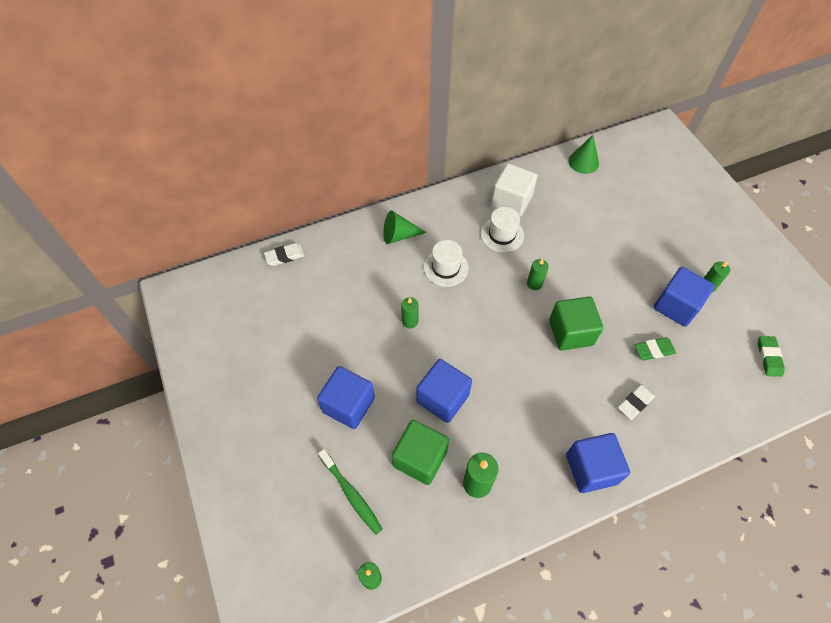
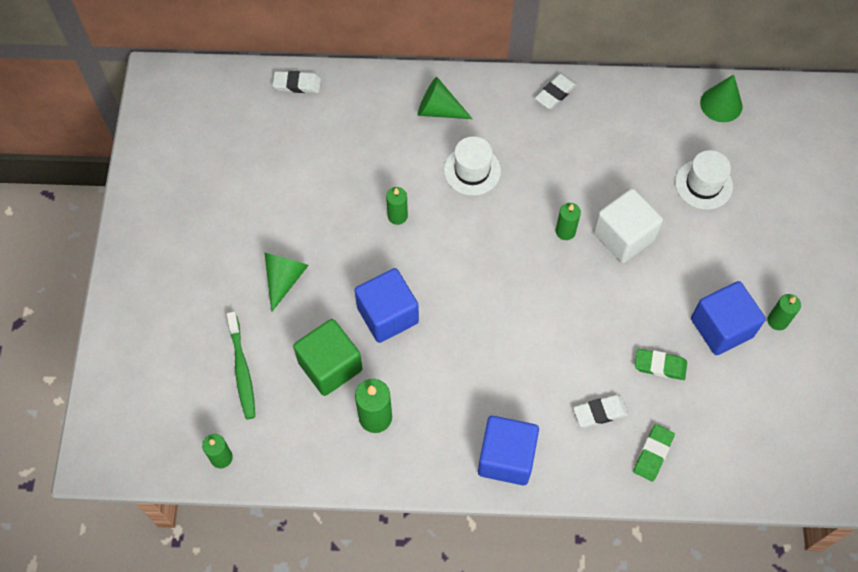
camera: 25 degrees right, 5 degrees up
blue cube [317,366,375,429] -> green cone [265,253,309,312]
white hat [481,207,524,252] -> white hat moved to [675,150,733,210]
white cube [491,163,537,217] -> white cube moved to [593,188,663,263]
green cube [549,296,603,351] -> none
green eraser [758,336,785,377] -> green eraser moved to [633,424,675,482]
none -> white eraser [535,74,577,109]

